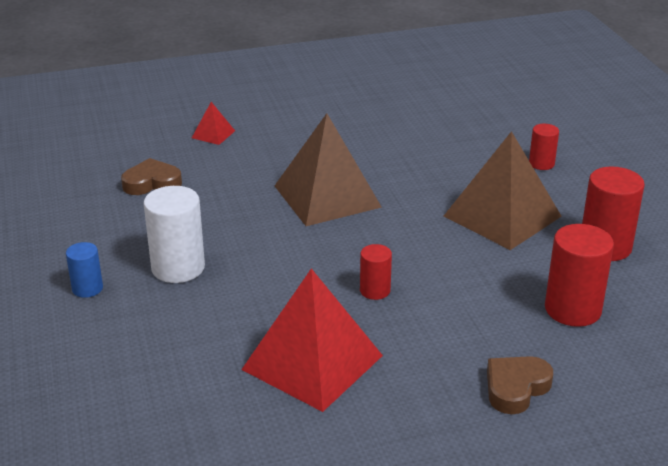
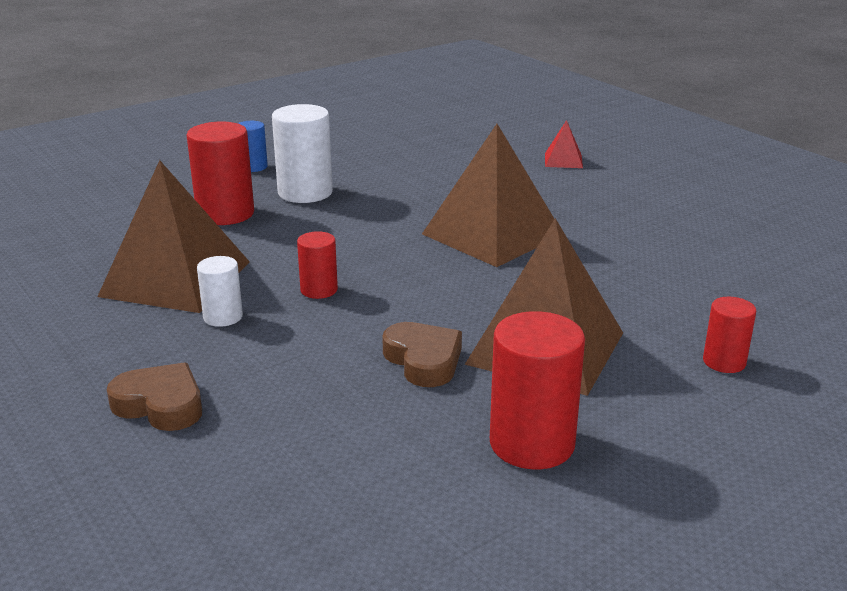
camera: 70 degrees right, 5 degrees down
brown heart [121,158,182,195] -> brown heart moved to [382,322,462,387]
red pyramid [241,268,383,412] -> brown pyramid [97,160,250,313]
red cylinder [545,224,614,327] -> red cylinder moved to [187,121,254,225]
none -> white cylinder [197,256,243,327]

